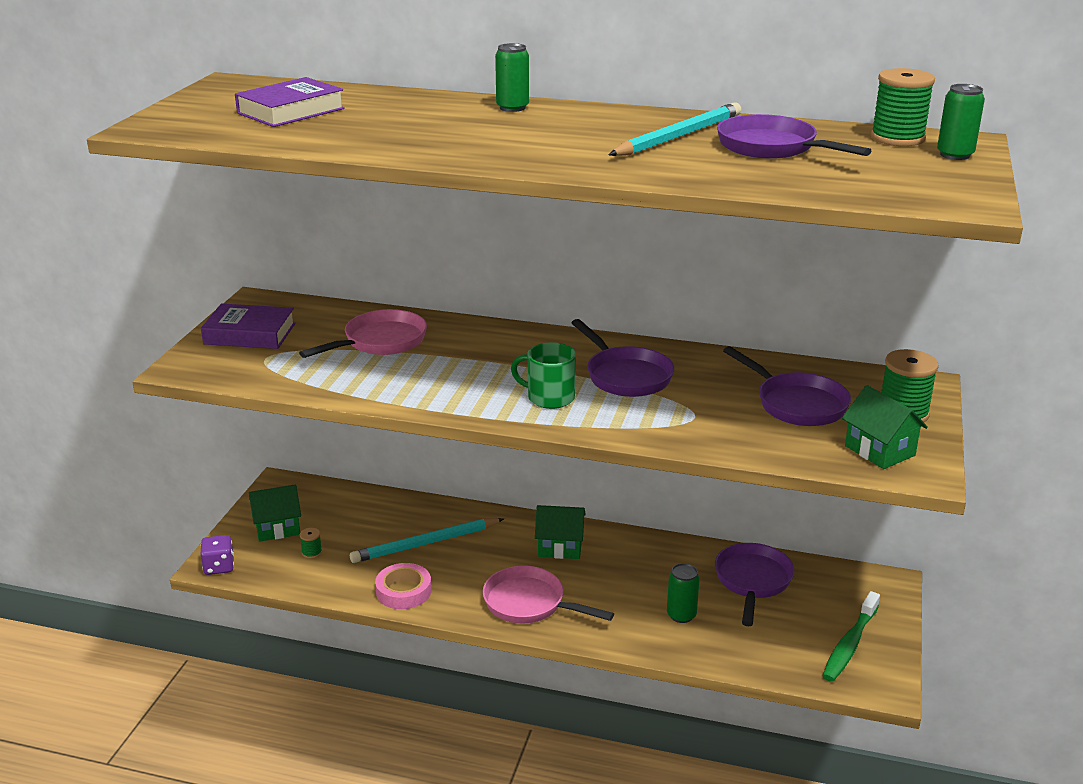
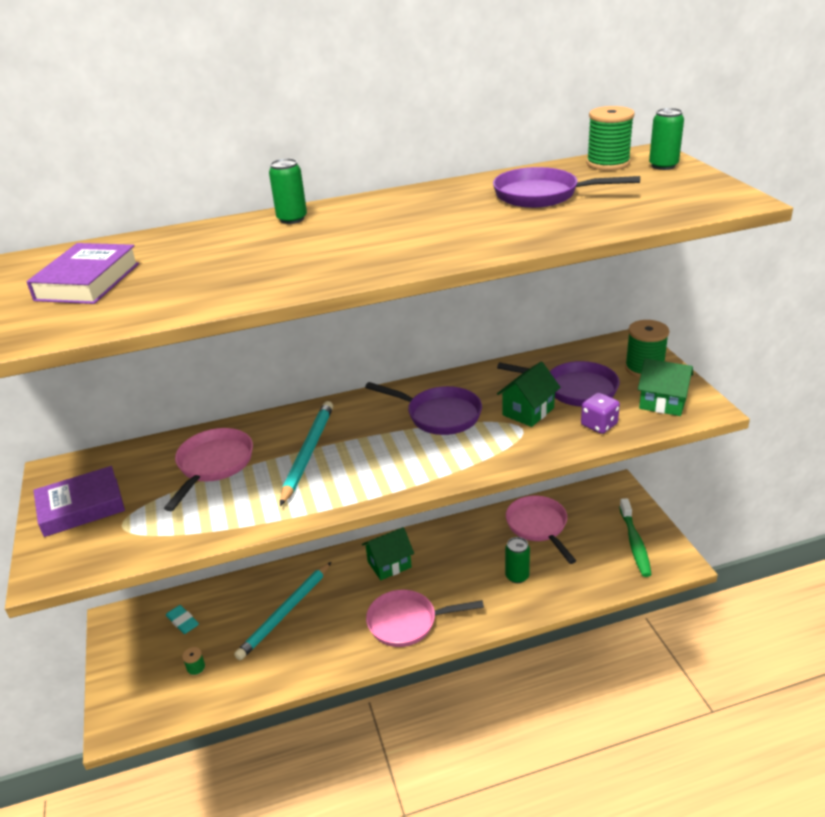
camera: 30 degrees left, 5 degrees up
purple dice [200,535,234,575] -> purple dice moved to [581,393,620,434]
green house [249,484,301,542] -> green house moved to [497,362,561,427]
pink tape [375,563,431,609] -> none
green mug [511,342,576,409] -> none
turquoise pencil [609,102,741,156] -> turquoise pencil moved to [280,401,333,506]
purple pan [715,543,794,626] -> pink pan [506,496,576,564]
none -> turquoise eraser [166,605,199,634]

